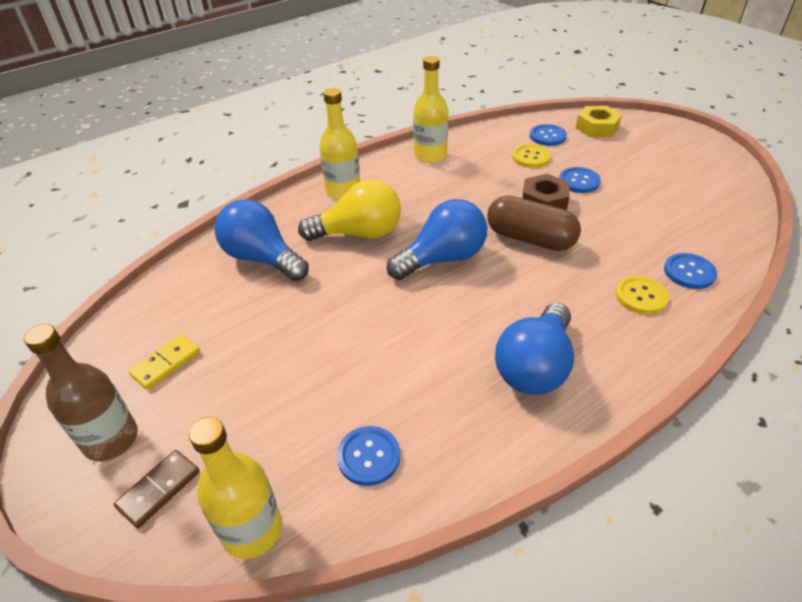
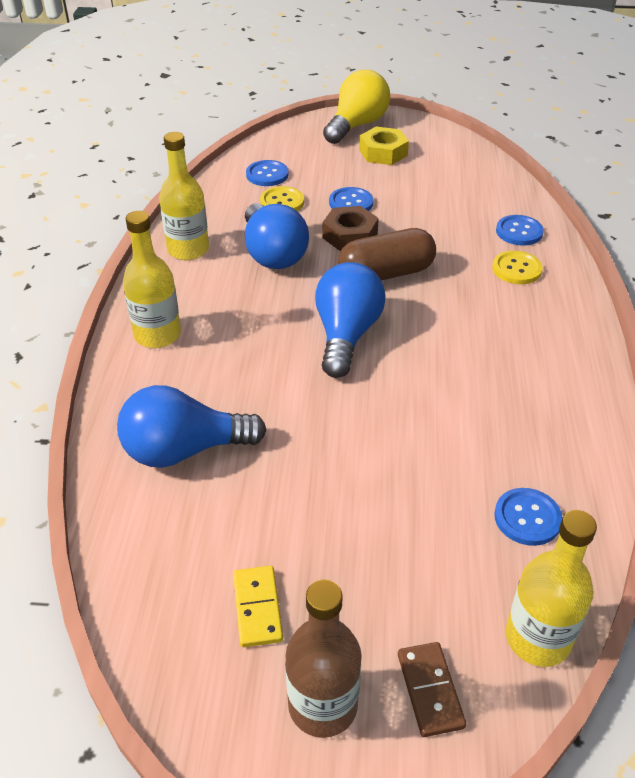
camera: 50 degrees left, 0 degrees up
yellow light bulb [298,179,401,241] -> yellow light bulb moved to [323,70,390,144]
blue light bulb [495,303,574,395] -> blue light bulb moved to [245,203,309,269]
yellow nut [576,106,622,137] -> yellow nut moved to [359,127,409,165]

